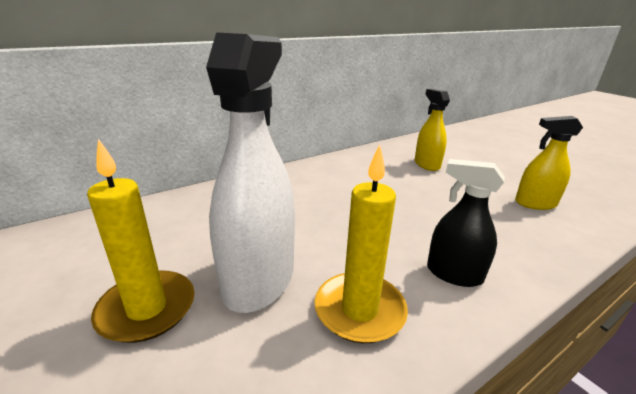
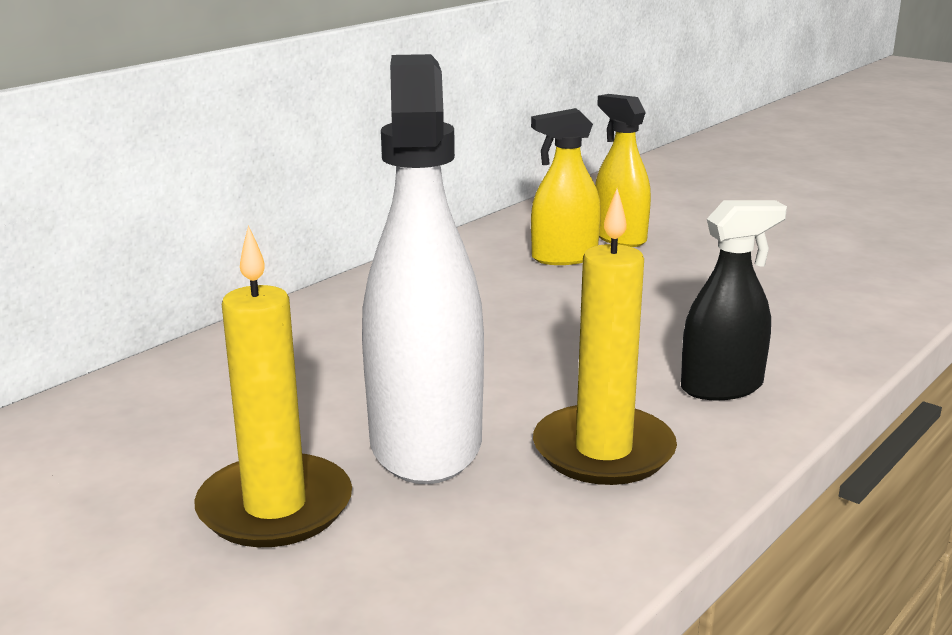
camera: 15 degrees left, 5 degrees down
black spray bottle [427,159,505,287] -> black spray bottle turned 150 degrees clockwise [681,200,787,400]
yellow spray bottle [515,116,583,210] -> yellow spray bottle moved to [531,108,601,265]

